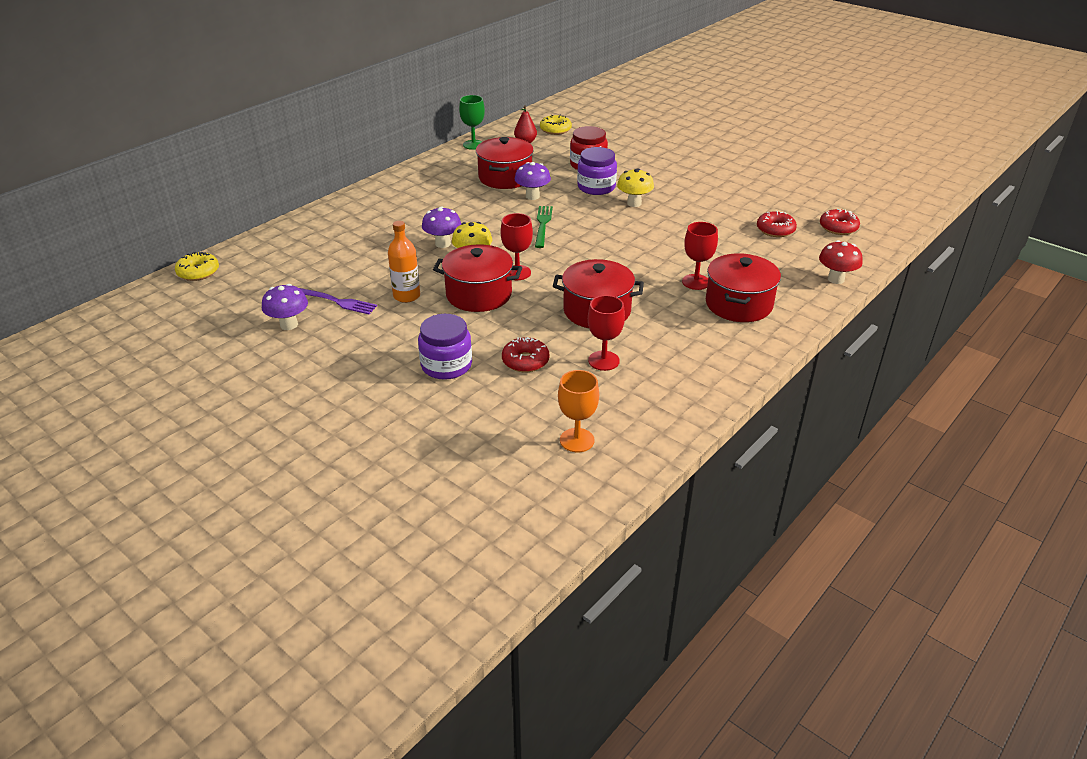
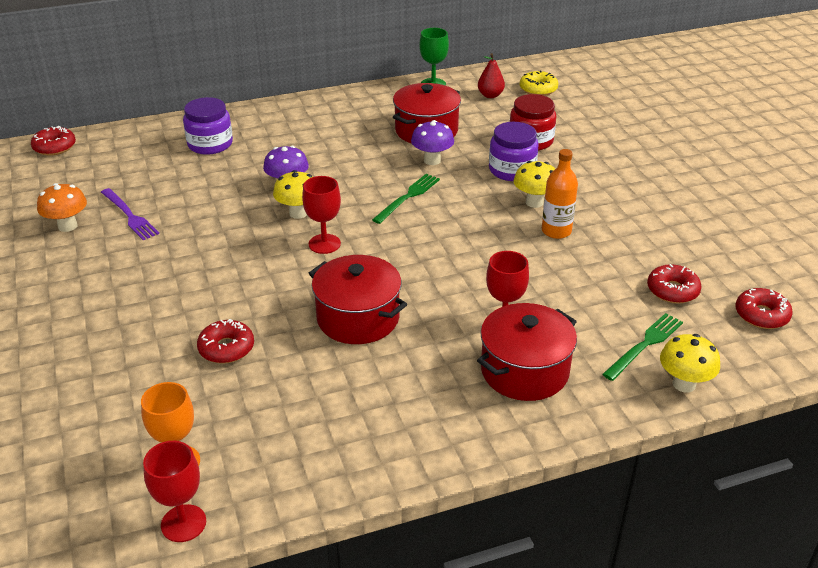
camera: 30 degrees right, 0 degrees up
yellow donut [175,252,219,281] -> red donut [31,126,76,156]
purple mushroom [262,284,308,330] -> orange mushroom [37,183,87,232]
orange bottle [388,221,420,303] -> orange bottle moved to [542,149,578,239]
purple jar [418,314,472,380] -> purple jar moved to [183,97,233,155]
red pot [433,244,522,312] -> none
red goblet [588,295,625,371] -> red goblet moved to [143,441,206,542]
red mushroom [819,240,863,284] -> yellow mushroom [660,334,720,392]
none -> green fork [602,313,683,381]

